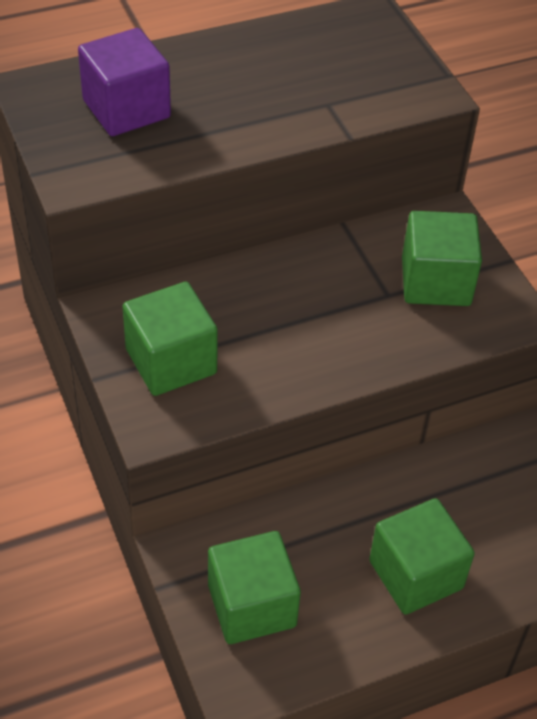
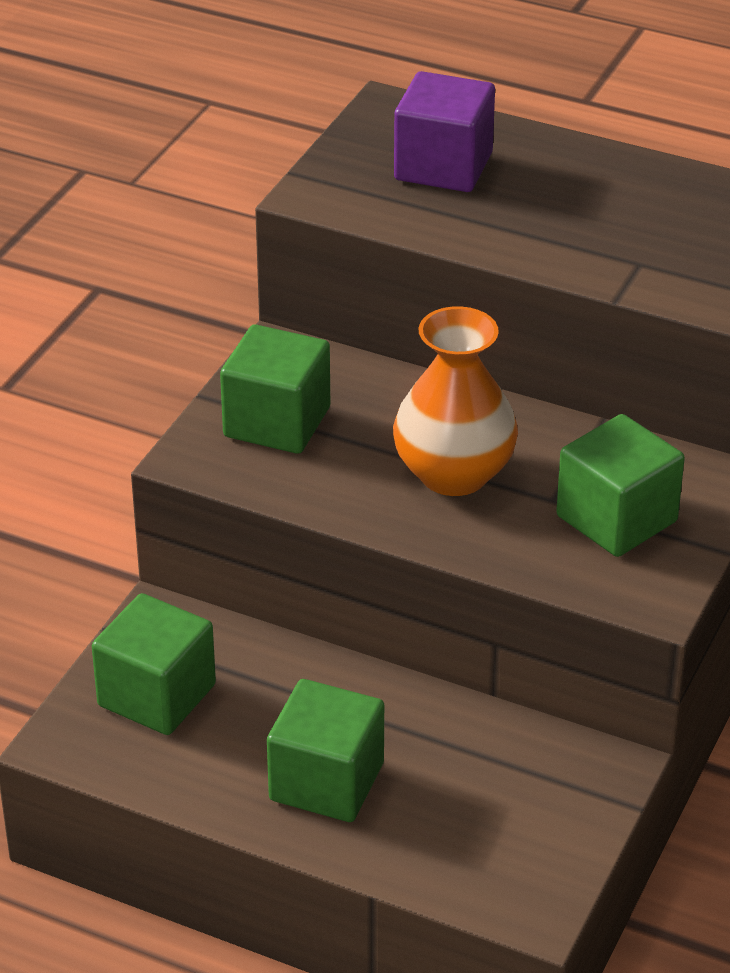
camera: 50 degrees right, 10 degrees down
none -> orange vase [393,306,518,496]

